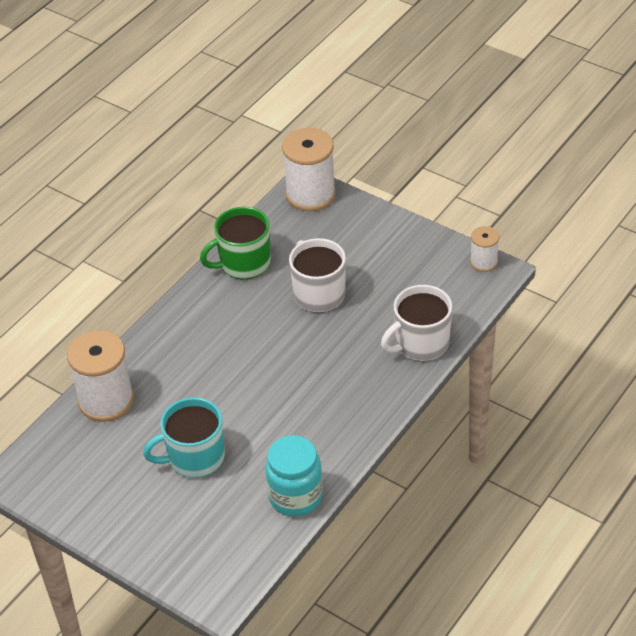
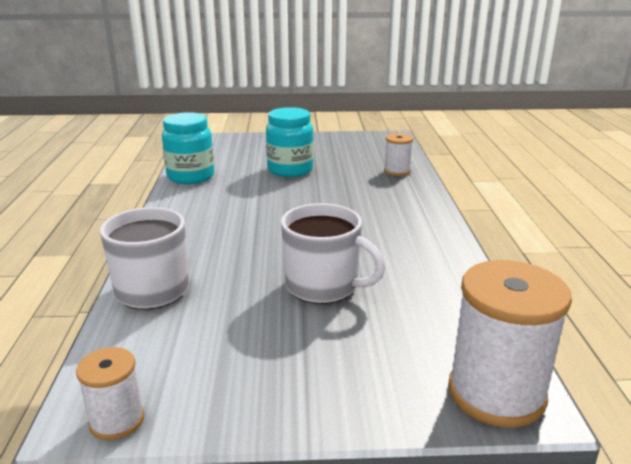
camera: 140 degrees right, 20 degrees down
white spool [67,330,134,422] -> white spool [384,133,413,176], size x0.53
turquoise mug [143,397,225,478] -> turquoise jar [266,107,314,177]
green mug [200,207,271,280] -> none

